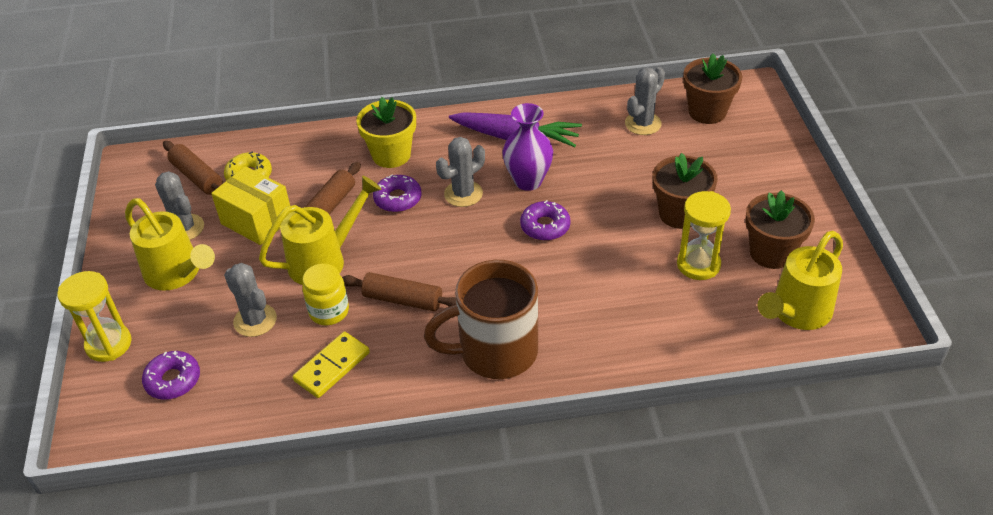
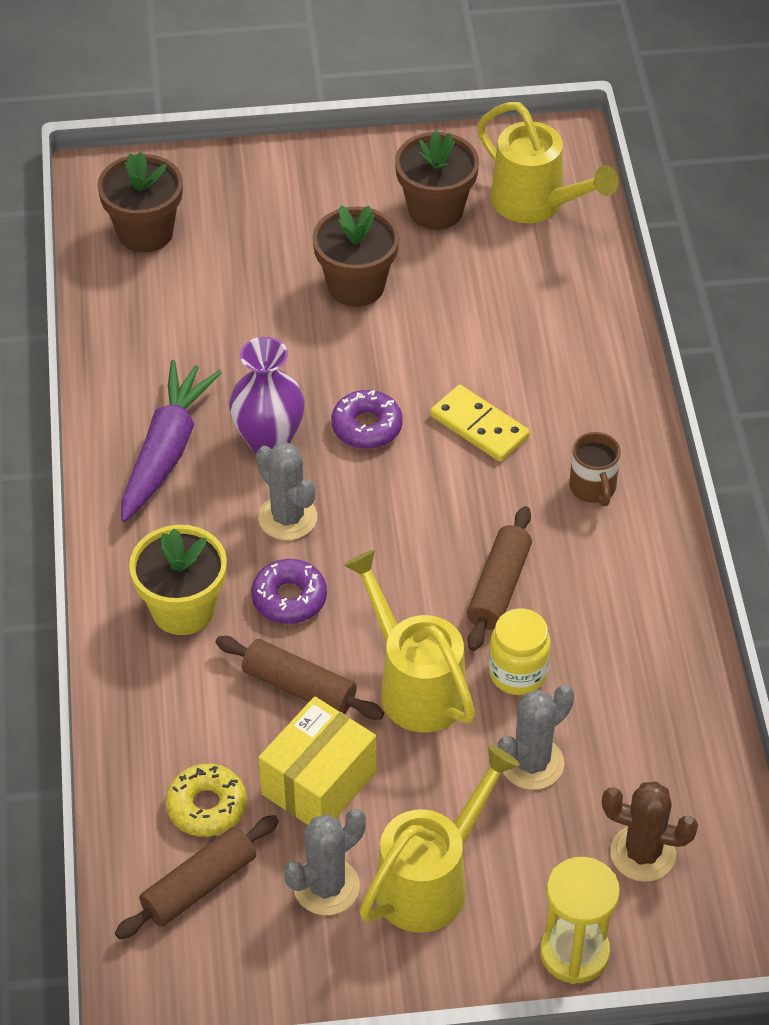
camera: 90 degrees left, 5 degrees up
purple donut [142,351,200,400] -> brown cactus [602,781,698,882]
yellow domino [293,332,370,398] -> yellow domino moved to [430,385,530,462]
brown mug [424,260,538,379] -> brown mug [569,432,621,506], size x0.46
grey cactus [625,67,665,135] -> none
yellow hourglass [677,191,731,280] -> none

